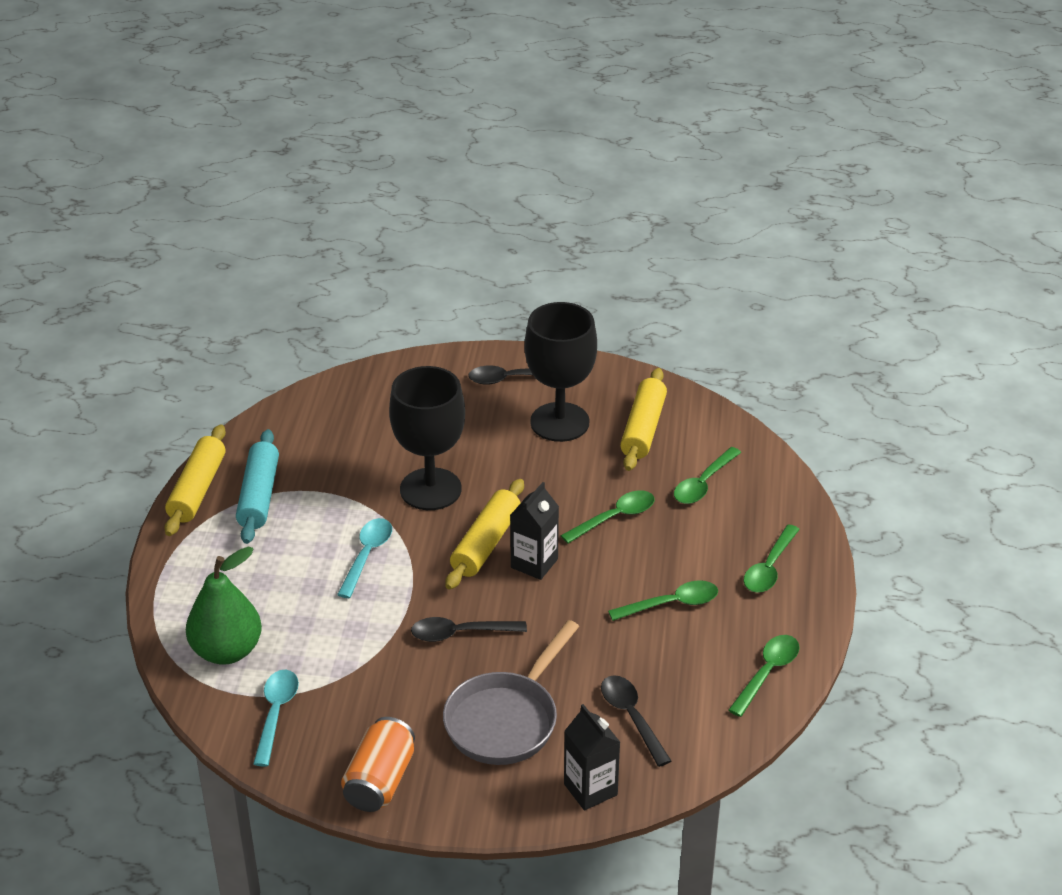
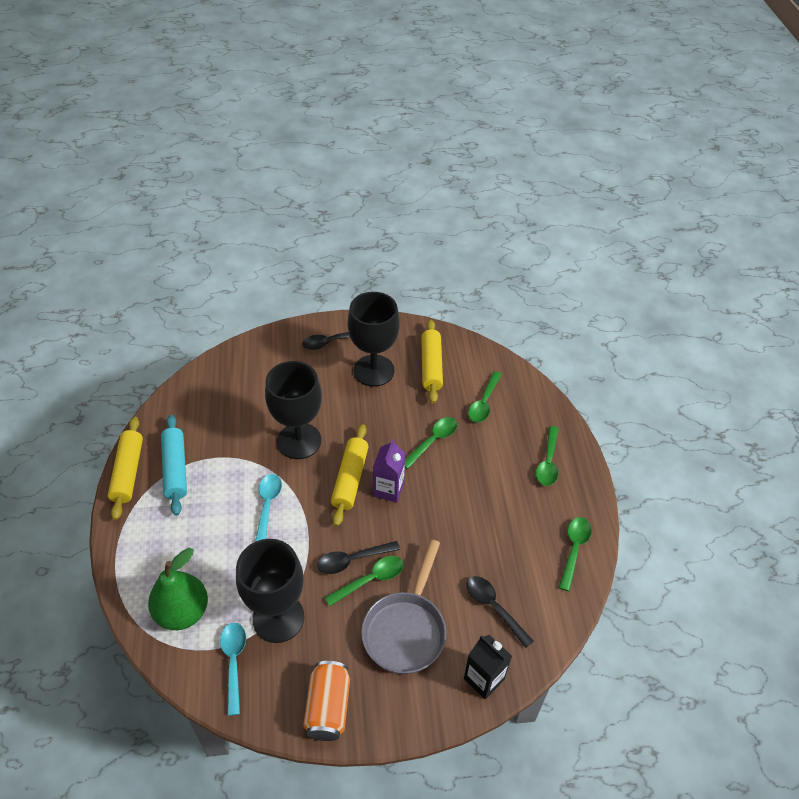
camera: 15 degrees left, 10 degrees up
black carton [510,482,559,580] -> purple carton [373,439,406,502]
green spoon [608,580,718,621] -> green spoon moved to [325,556,404,606]
none -> black goblet [236,539,305,643]

